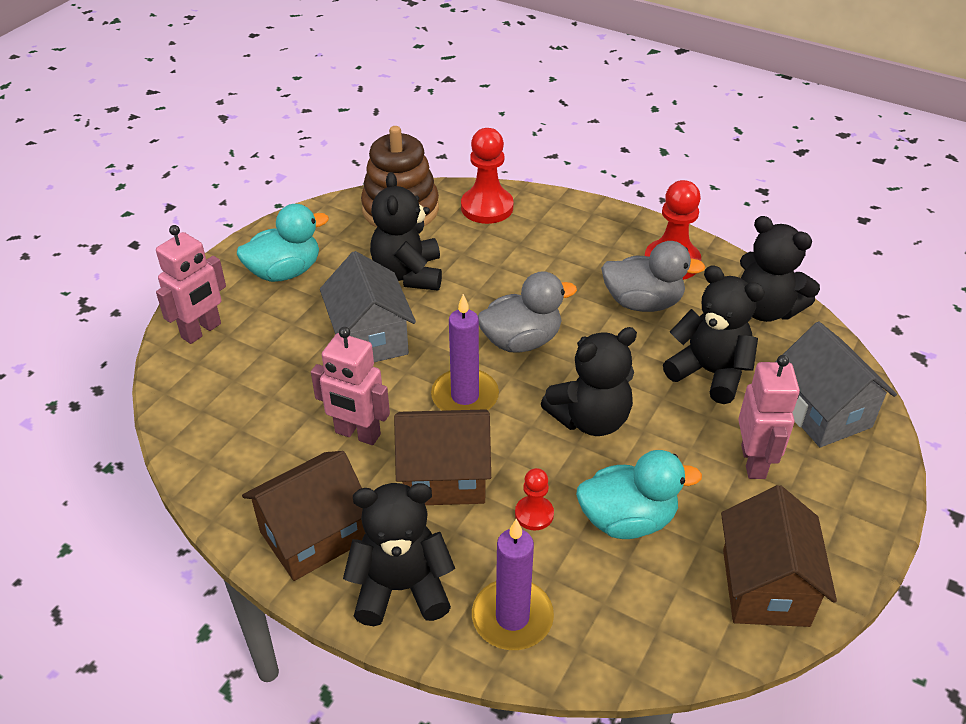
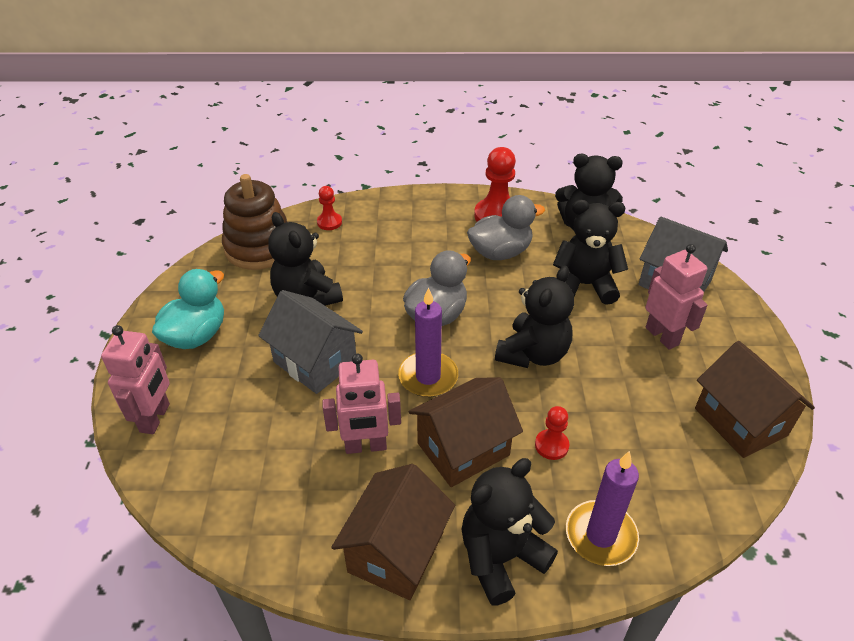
camera: 30 degrees left, 0 degrees up
red pawn [461,128,513,224] -> red pawn [317,186,342,230], size x0.55
turquoise duck [576,450,702,539] -> none

